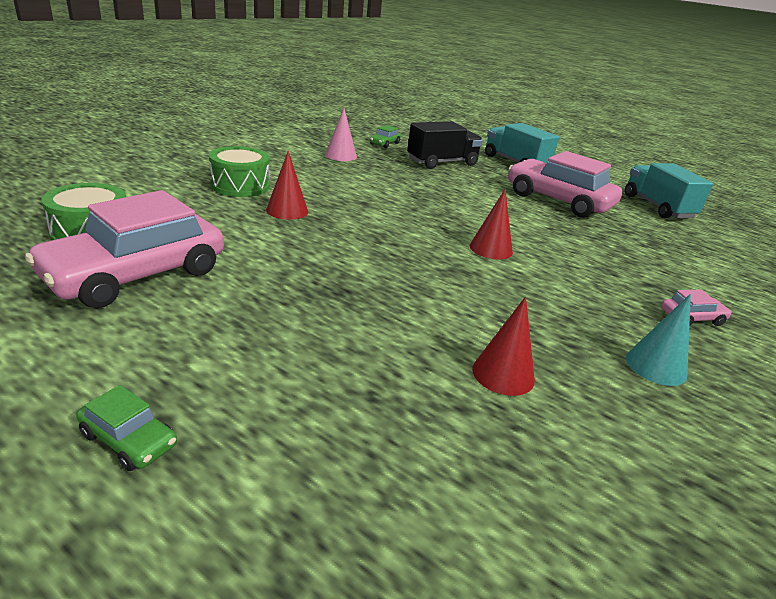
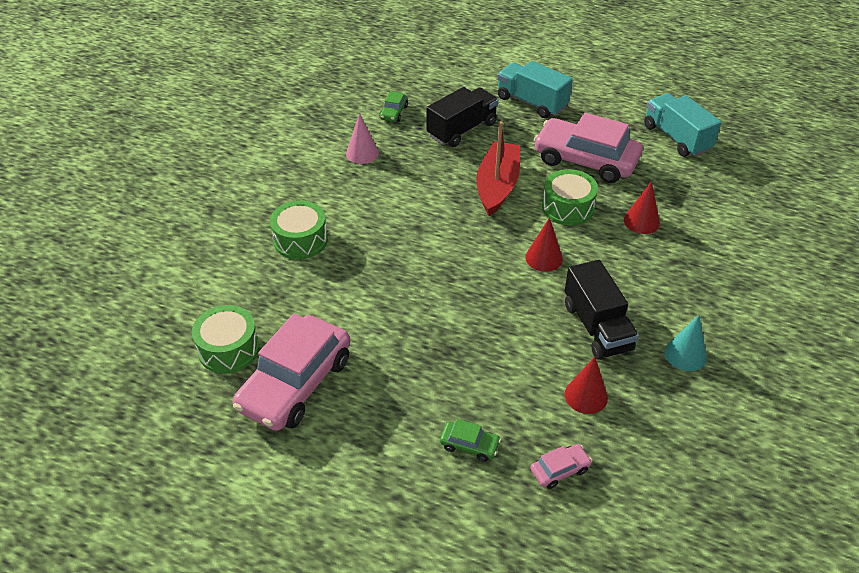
camera: 10 degrees left, 15 degrees up
green car [76,385,177,471] -> green car moved to [440,419,501,462]
red cone [266,151,308,220] -> red cone moved to [624,181,660,234]
pink car [661,290,731,326] -> pink car moved to [531,444,592,489]
none -> red boat [476,121,520,216]
none -> green drum [542,169,598,226]
none -> black truck [565,260,639,360]

